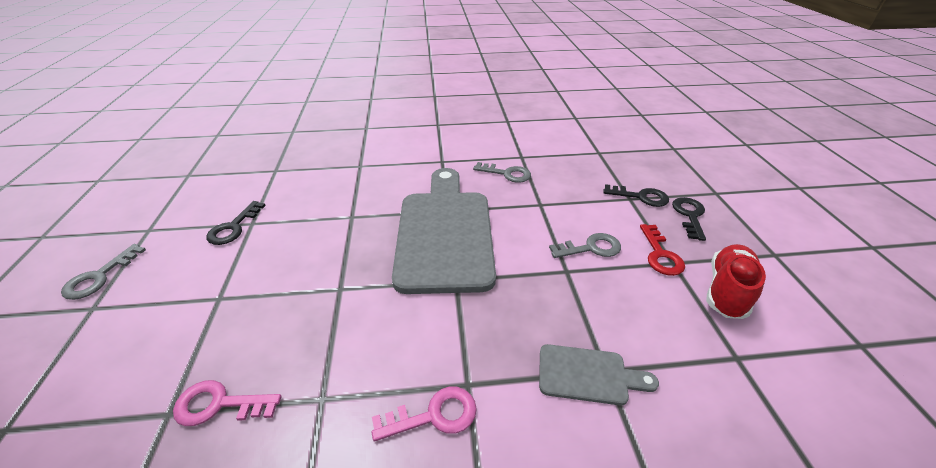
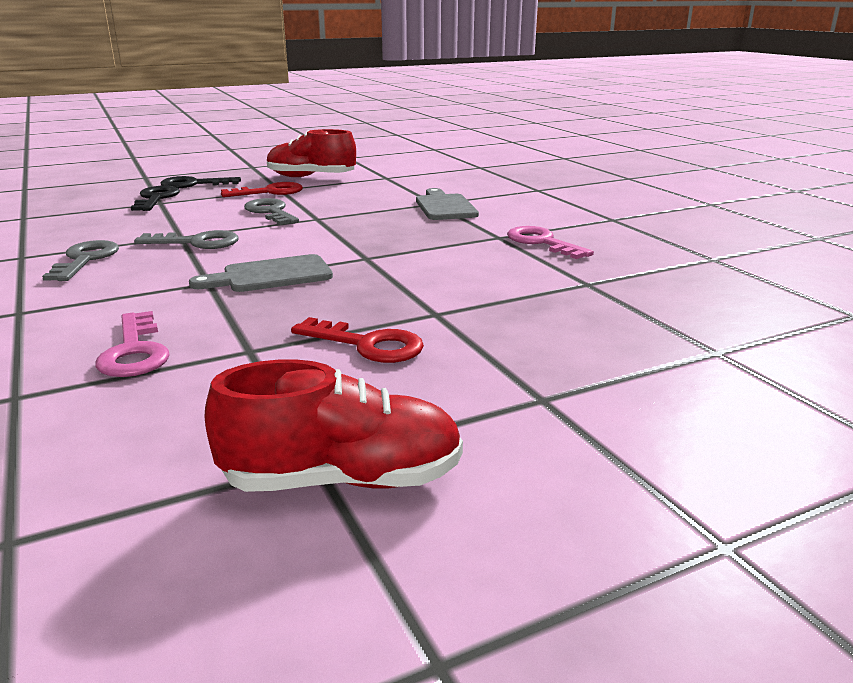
camera: 110 degrees left, 15 degrees down
grey key [61,244,146,300] -> grey key moved to [134,230,238,249]
pink key [173,380,282,426] -> pink key moved to [96,311,170,377]
black key [206,201,266,245] -> red shoe [204,359,463,492]
grey cutting board [392,168,496,294] -> grey cutting board [189,254,333,292], size x0.44
none -> red key [291,317,424,363]

